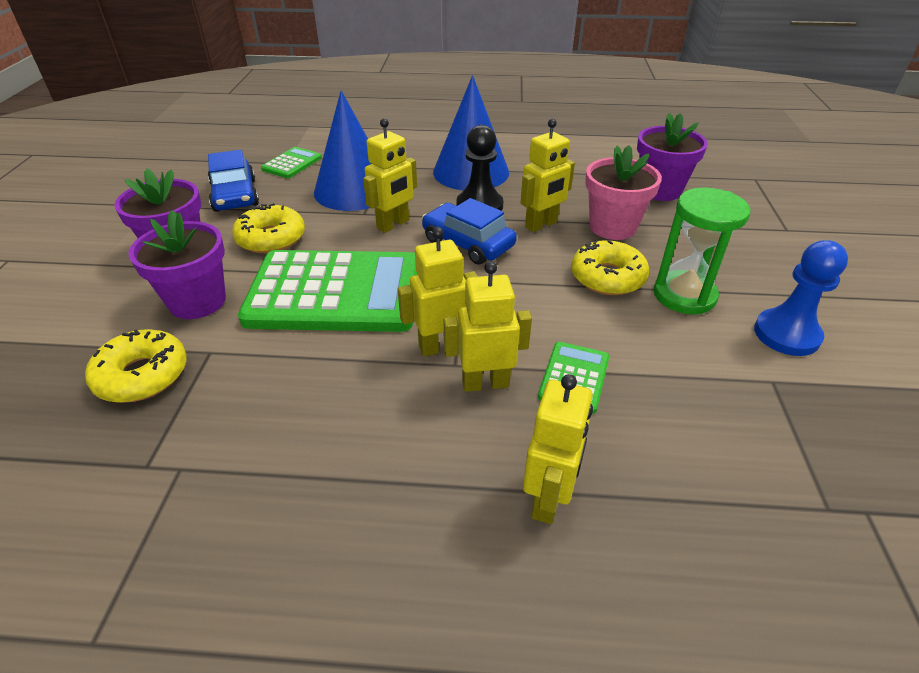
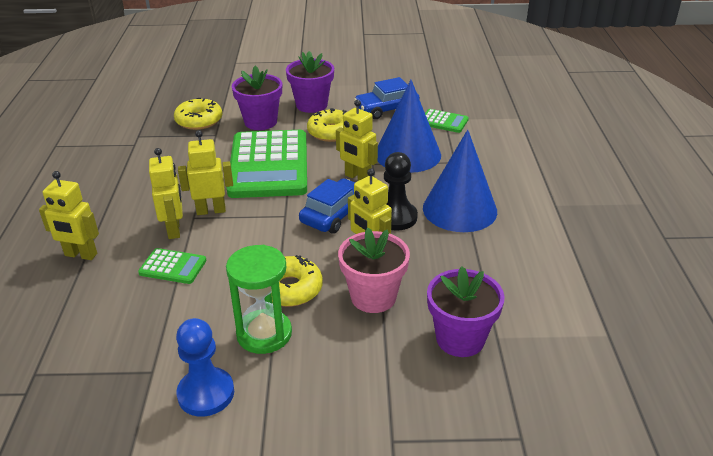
camera: 85 degrees right, 5 degrees down
yellow robot [398,227,478,357] -> yellow robot turned 75 degrees counterclockwise [178,130,233,215]

